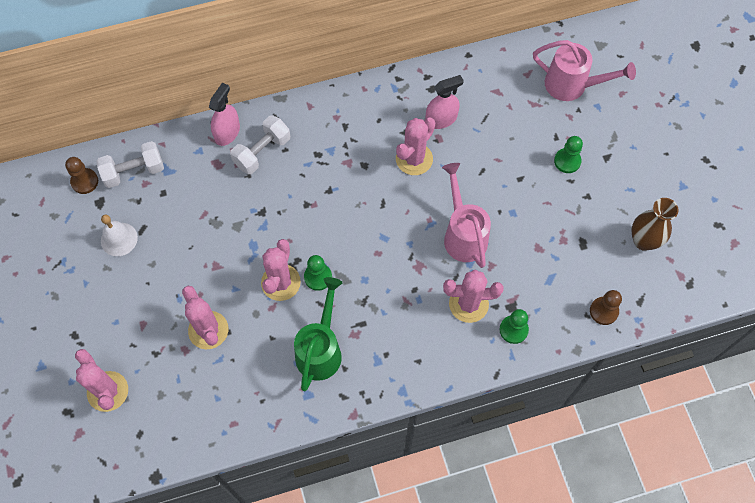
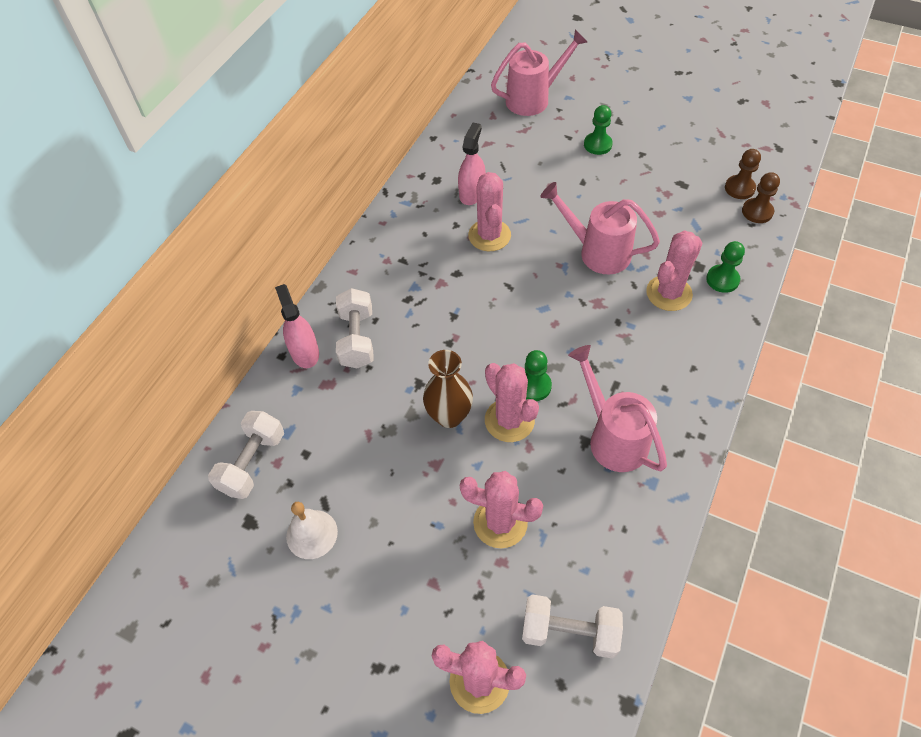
camera: 45 degrees left, 10 degrees down
brown pawn [65,157,98,194] -> brown pawn moved to [725,149,761,199]
green watering can [294,277,343,391] -> pink watering can [568,345,667,472]
brown vase [631,198,678,251] -> brown vase moved to [423,350,473,428]
none -> white dumbbell [522,594,623,658]

